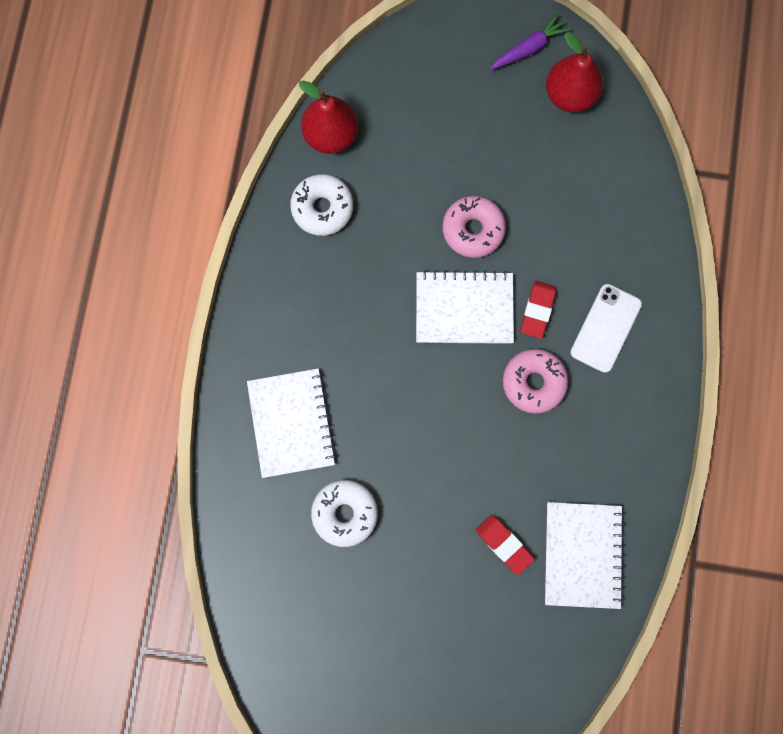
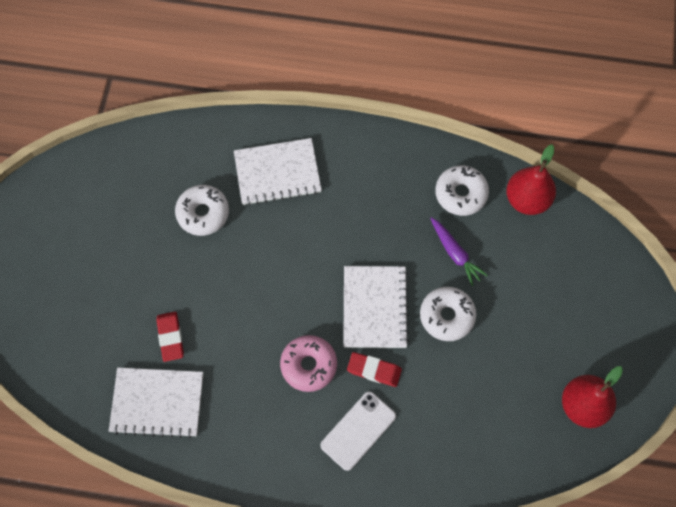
camera: 90 degrees right, 10 degrees down
pink donut [443,196,506,258] -> white donut [420,287,476,341]
red eraser [476,515,534,575] -> red eraser turned 60 degrees counterclockwise [156,312,184,362]
purple carrot [490,13,571,70] -> purple carrot moved to [430,217,488,286]
white phone [570,284,642,373] -> white phone turned 75 degrees counterclockwise [320,392,396,471]

